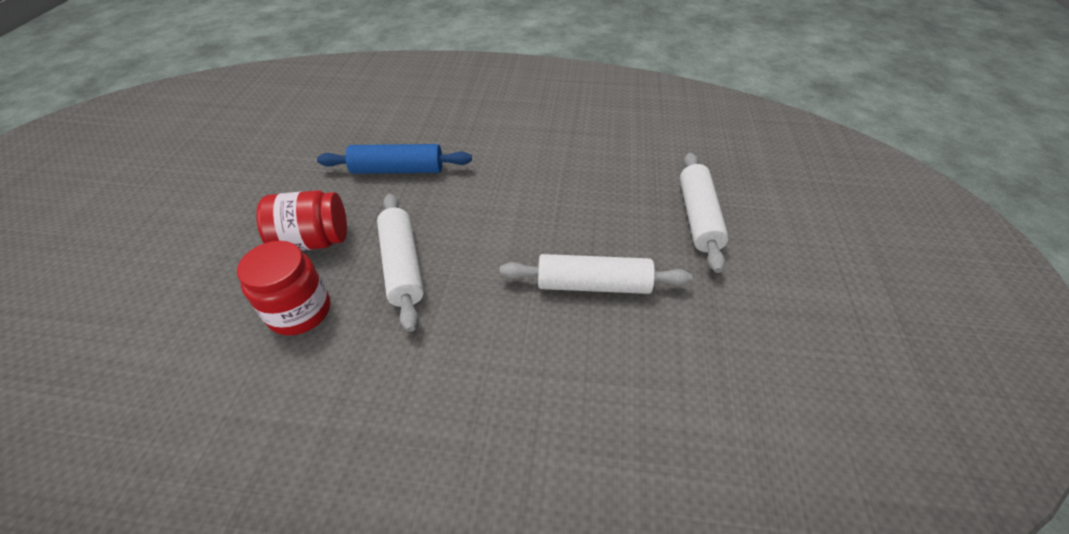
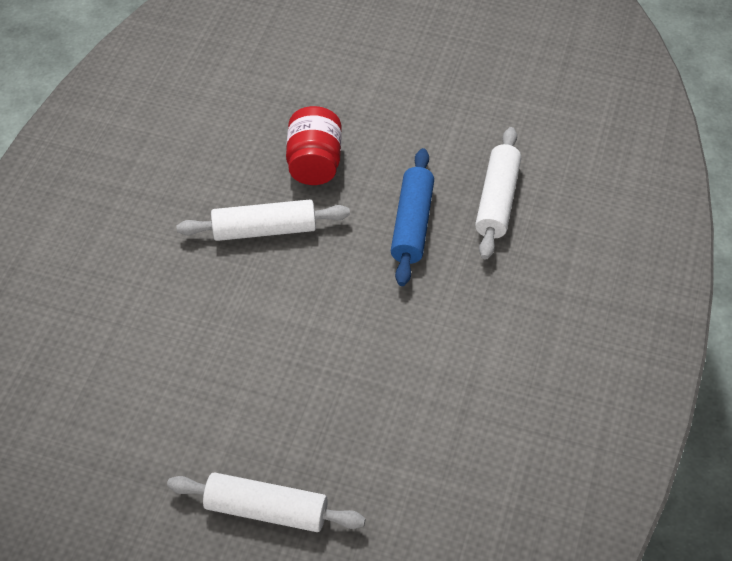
camera: 100 degrees right, 5 degrees up
red jar [237,241,330,336] -> none
white rolling pin [500,254,692,294] -> white rolling pin moved to [475,127,521,259]

